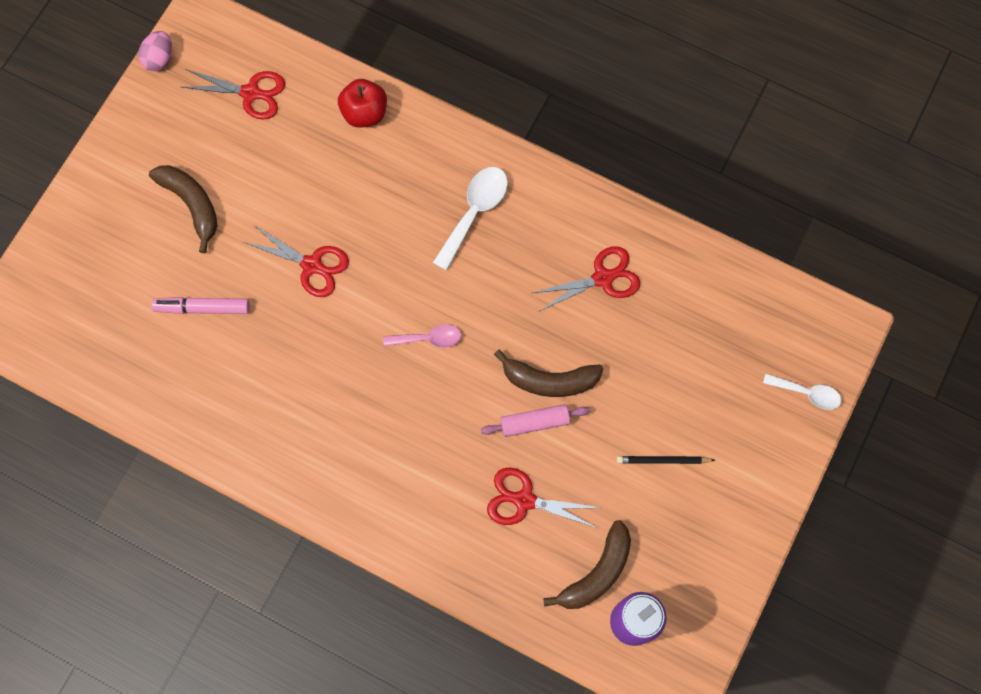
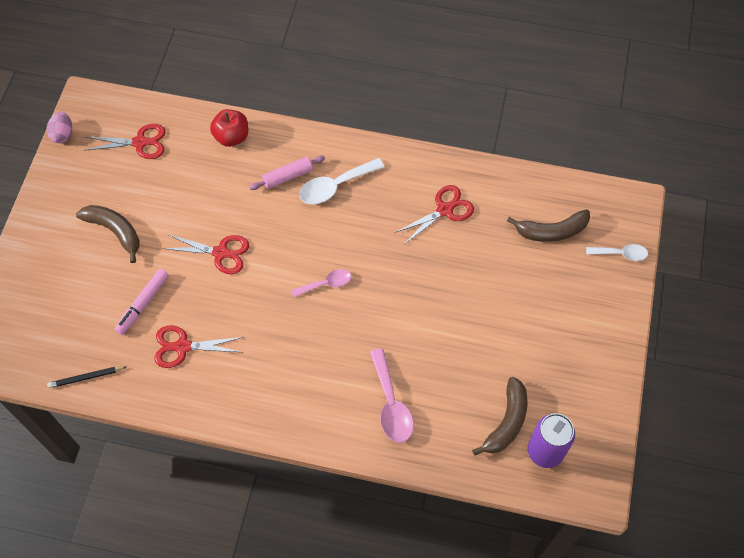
camera: 15 degrees left, 10 degrees down
pink marker [151,297,250,314] -> pink marker turned 45 degrees counterclockwise [115,269,169,335]
white spoon [433,167,508,271] -> white spoon turned 135 degrees counterclockwise [299,158,384,204]
pink rolling pin [481,404,590,437] -> pink rolling pin moved to [250,156,325,190]
red scissors [487,467,601,528] -> red scissors moved to [154,325,244,368]
brown banana [494,349,604,397] -> brown banana moved to [507,209,590,242]
black pencil [617,456,715,464] -> black pencil moved to [47,366,126,388]
none -> pink spoon [370,348,414,443]

